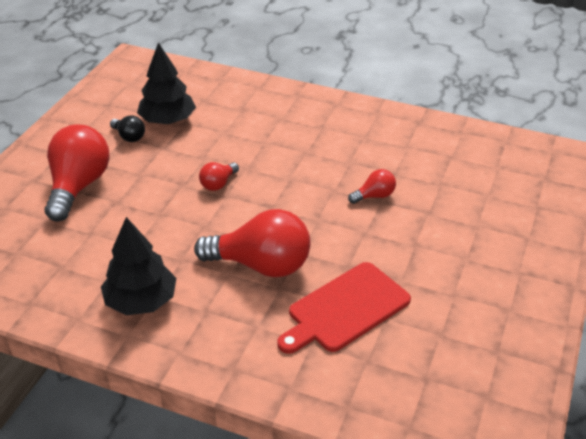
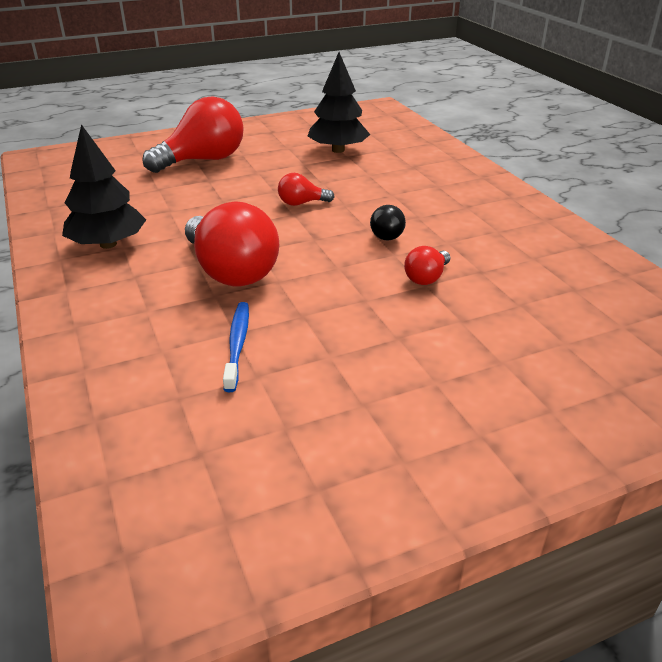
camera: 45 degrees right, 5 degrees down
black light bulb [110,115,145,142] -> black light bulb moved to [370,205,406,241]
red cutting board [277,262,411,354] -> blue toothbrush [223,302,249,392]
red light bulb [348,169,396,204] -> red light bulb turned 105 degrees clockwise [404,246,450,285]

